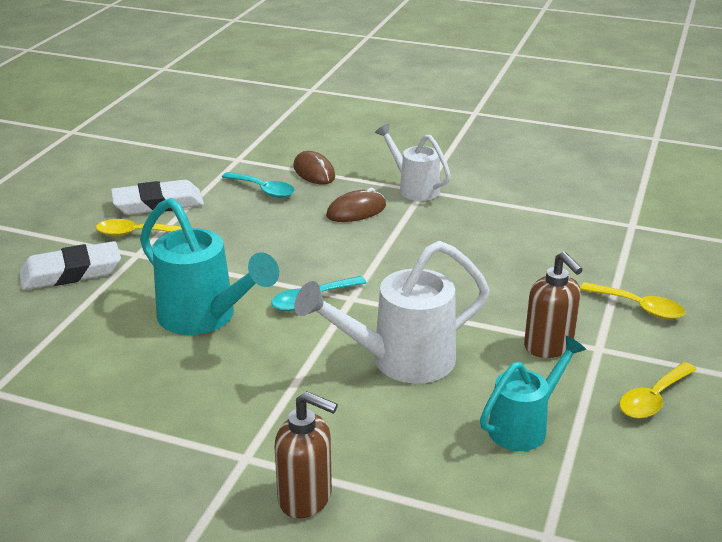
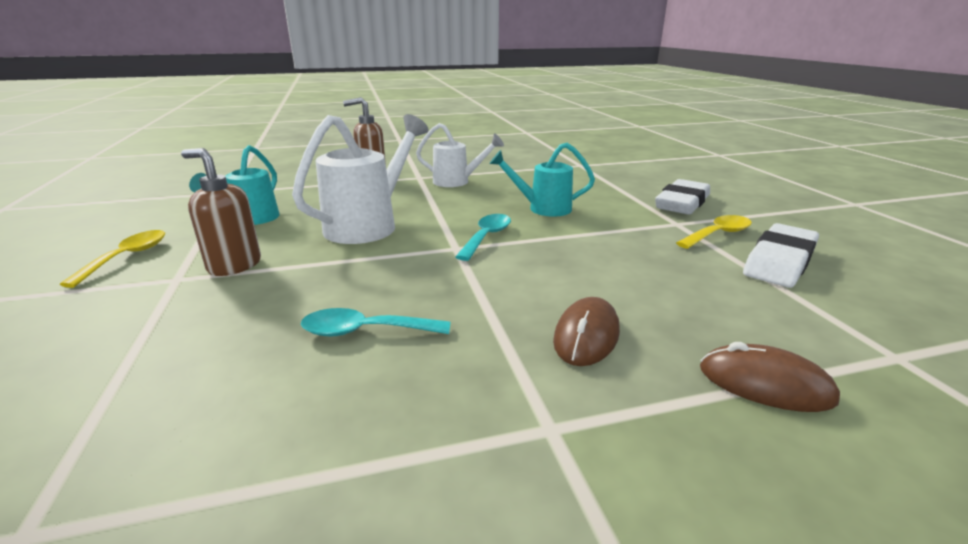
camera: 145 degrees right, 5 degrees down
turquoise watering can [140,198,279,335] -> turquoise watering can [489,143,595,217], size x0.65
turquoise spoon [222,172,295,198] -> turquoise spoon moved to [301,308,450,337]
white watering can [375,123,451,201] -> white watering can moved to [416,123,504,187]
yellow spoon [580,282,685,319] -> none

